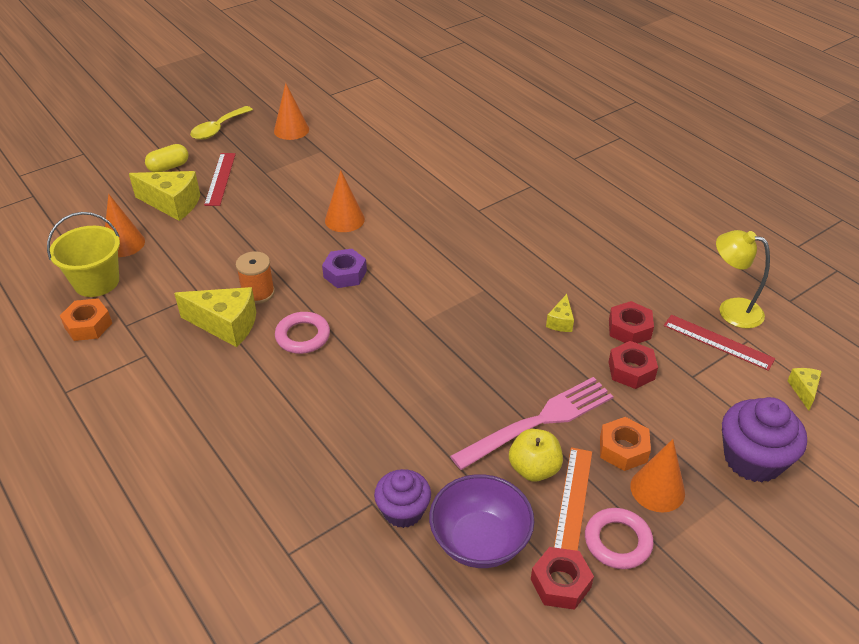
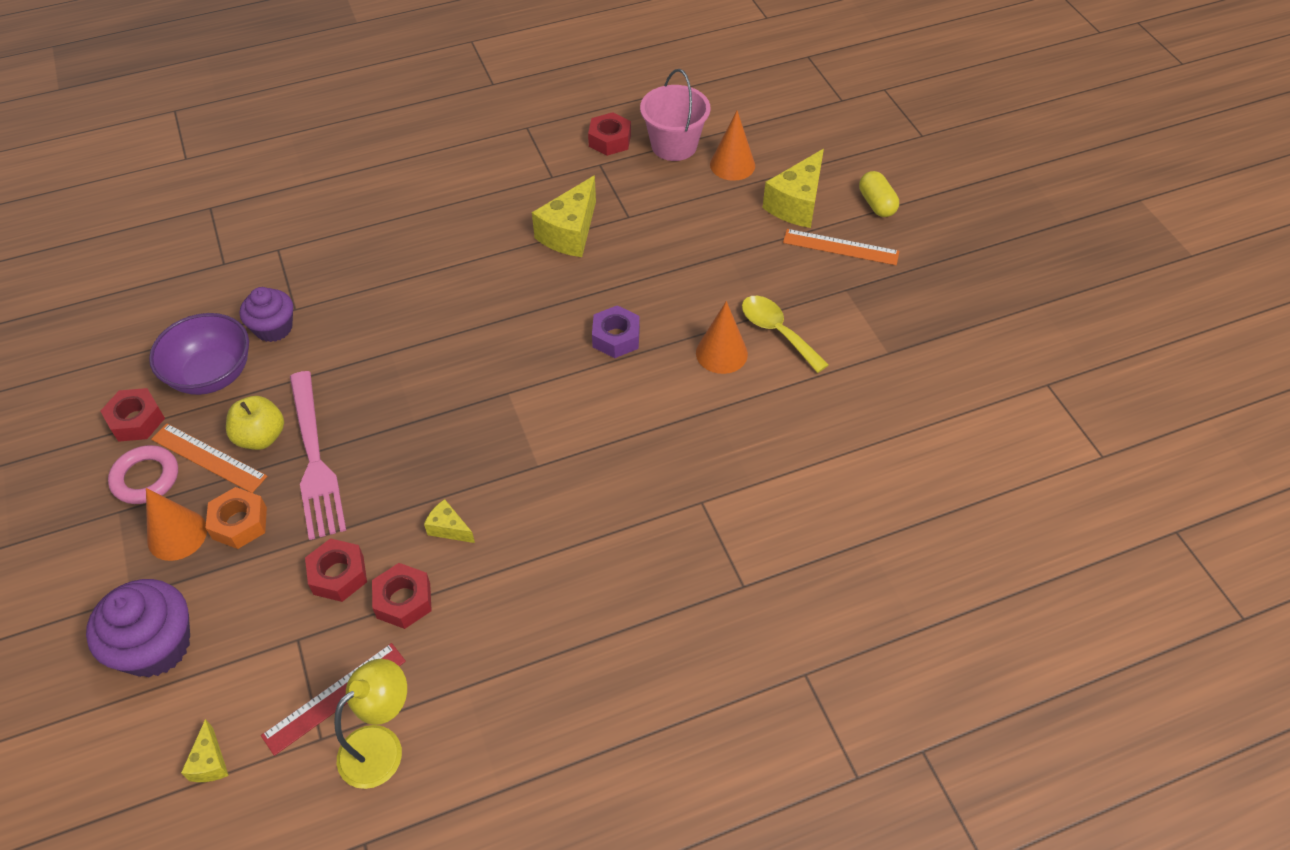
camera: 105 degrees right, 10 degrees up
yellow bucket [47,212,120,297] -> pink bucket [640,69,710,161]
orange nut [60,298,112,341] -> red nut [588,112,631,156]
yellow spoon [190,106,253,140] -> yellow spoon moved to [742,296,829,373]
red ruler [204,153,236,206] -> orange ruler [783,229,899,265]
orange spool [236,251,275,304] -> none
orange cone [274,83,309,140] -> none
pink ring [275,312,330,354] -> none
yellow cheese [788,368,822,411] -> yellow cheese turned 60 degrees clockwise [181,719,229,782]

